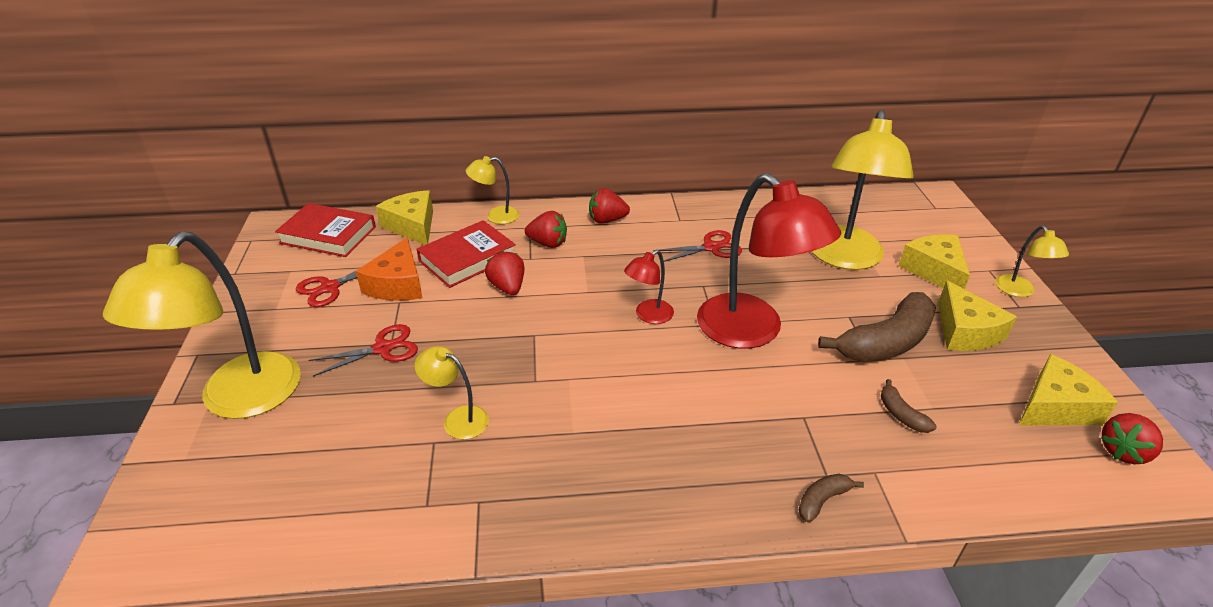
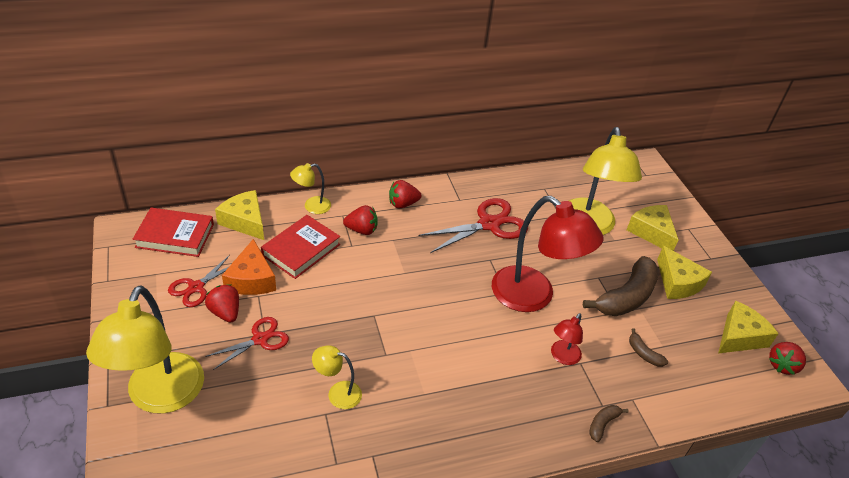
camera: 15 degrees left, 5 degrees up
red strawberry [485,251,525,295] -> red strawberry moved to [205,284,239,323]
red lamp [624,250,674,324] -> red lamp moved to [551,313,583,365]
red scissors [654,230,742,262] -> red scissors [418,198,528,253], size x1.64
yellow lamp [995,226,1069,297] -> none

